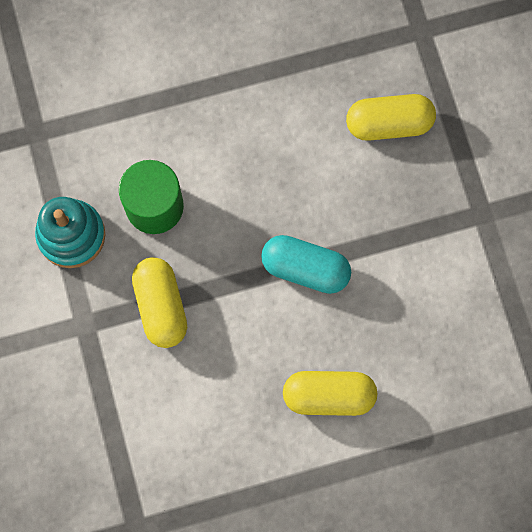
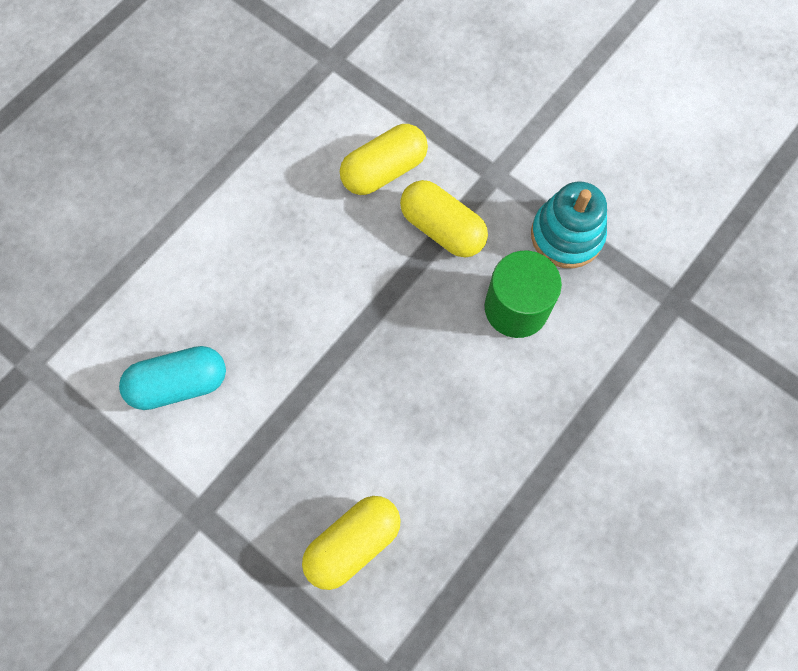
camera: 145 degrees right, 5 degrees down
turquoise capsule [261,235,351,294] -> turquoise capsule moved to [119,346,226,410]
yellow capsule [283,371,377,416] -> yellow capsule moved to [340,124,428,195]

